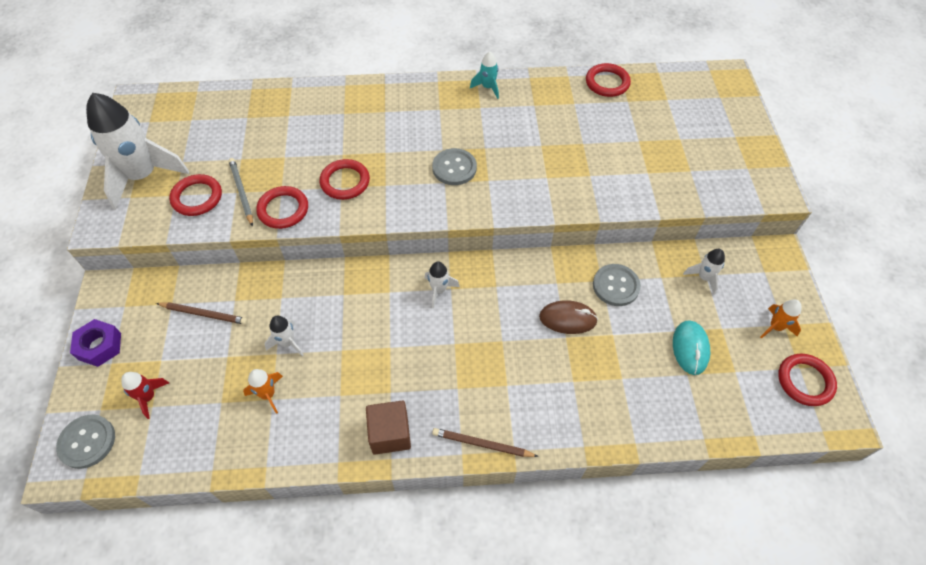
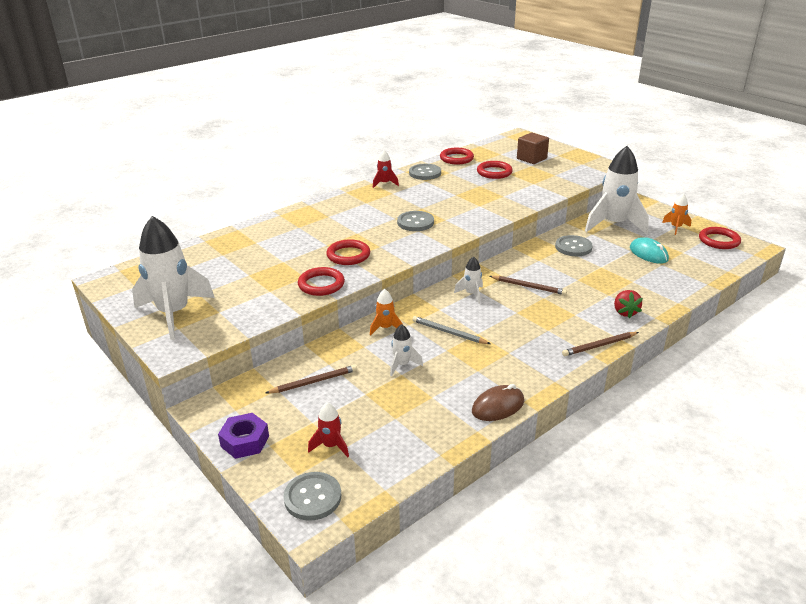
camera: 35 degrees left, 25 degrees down
red ring [169,174,222,216] -> red ring moved to [477,161,513,179]
grey pencil [229,158,253,226] -> grey pencil moved to [412,316,491,344]
orange rocket [243,369,283,414] -> orange rocket moved to [370,289,403,336]
brown cube [366,401,411,455] -> brown cube moved to [517,132,549,164]
turquoise rocket [470,52,499,99] -> red rocket [373,150,399,188]
brown mouse [539,300,598,334] -> brown mouse moved to [472,384,524,421]
white rocket [683,249,725,295] -> white rocket [585,146,649,235], size x2.23
none -> grey button [409,164,441,180]
none -> brown pencil [490,276,567,295]
none -> red strawberry [614,290,643,318]

